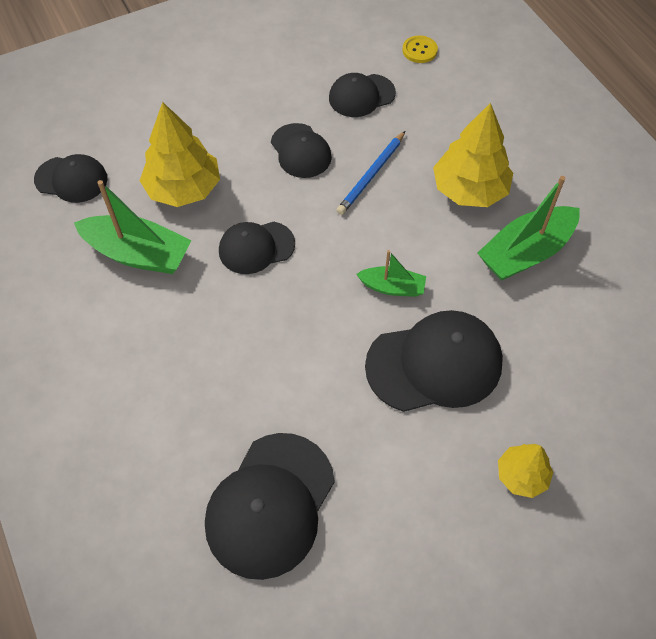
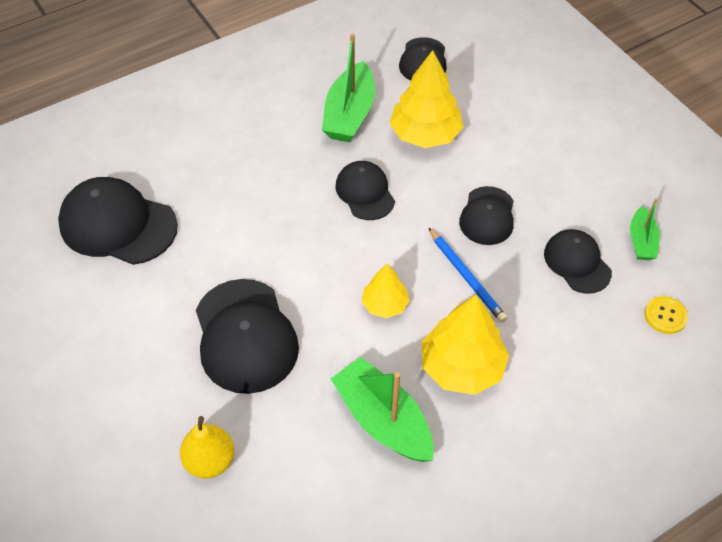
camera: 85 degrees right, 5 degrees down
black cap [271,123,332,178] -> black cap turned 45 degrees counterclockwise [459,186,514,245]
blue pencil [337,131,405,215] -> blue pencil turned 150 degrees counterclockwise [429,228,507,322]
green boat [356,250,426,297] -> green boat moved to [630,198,660,260]
yellow tree [498,444,553,498] -> yellow tree moved to [362,264,410,318]
none -> yellow pear [180,416,235,479]

